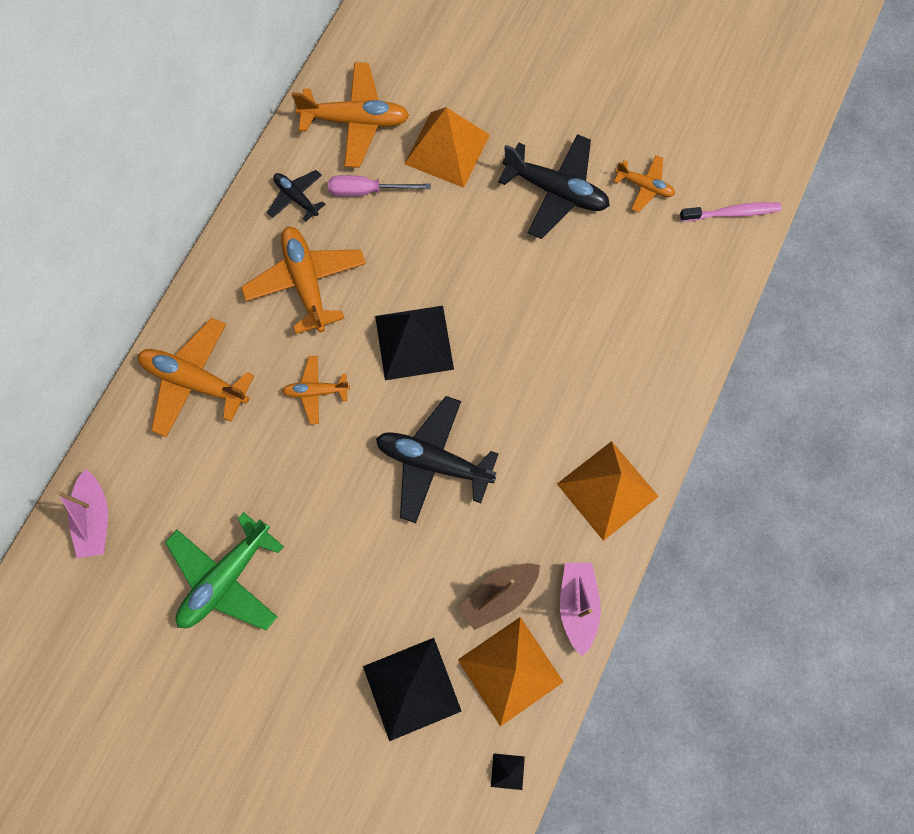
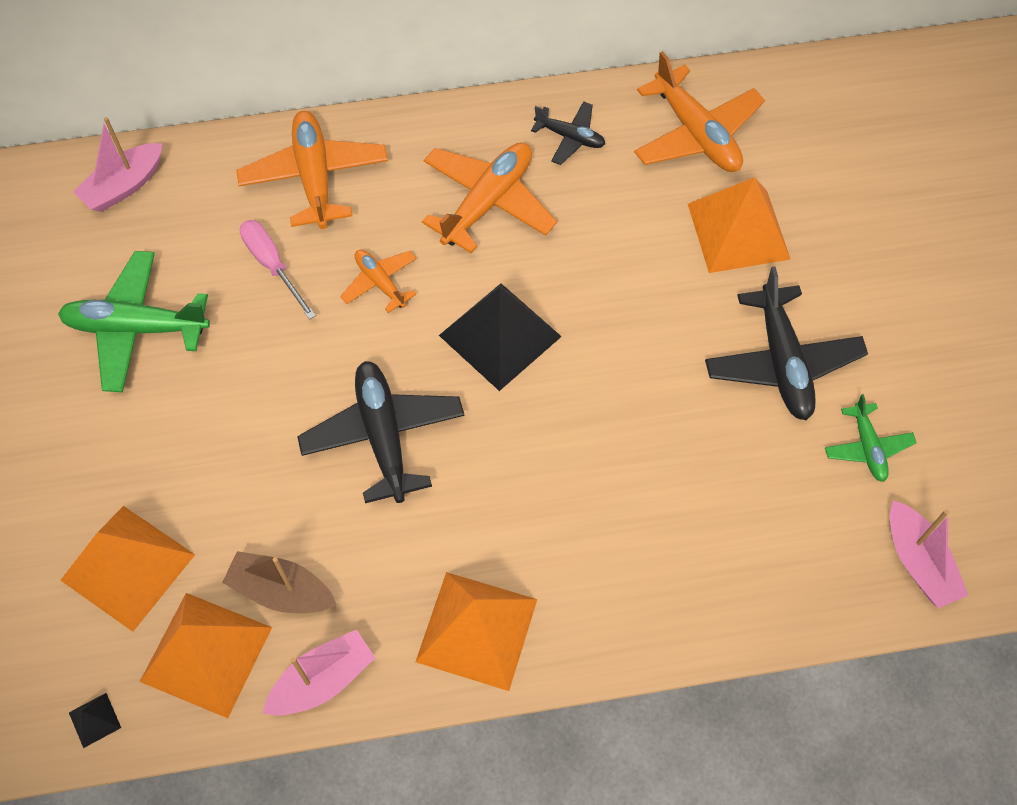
camera: 55 degrees right, 10 degrees down
black plane [267,170,325,221] -> black plane turned 105 degrees clockwise [531,101,605,165]
pink screwdriver [328,175,431,197] -> pink screwdriver moved to [240,220,316,320]
black pyramid [363,638,462,741] -> orange pyramid [60,506,195,632]
orange plane [614,155,675,213] -> green plane [825,394,917,482]
pink toothbrush [680,202,782,222] -> pink boat [890,500,968,608]

